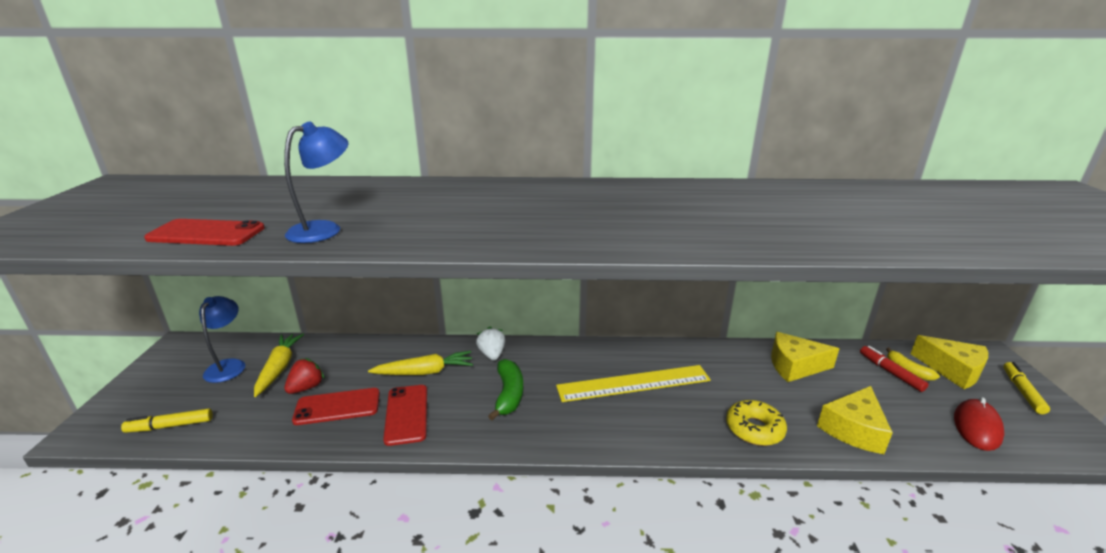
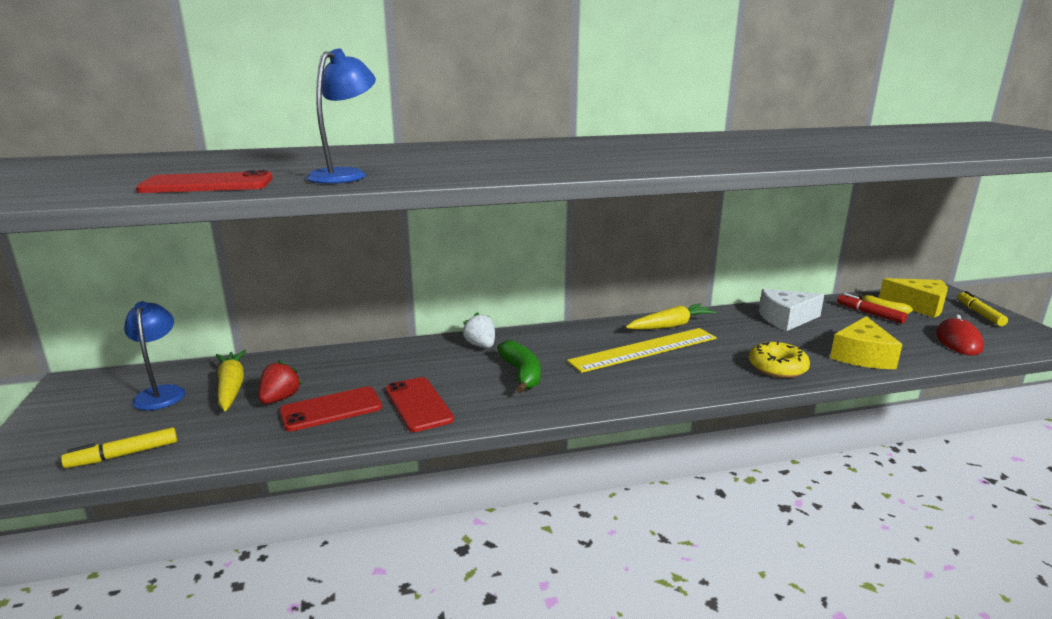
camera: 15 degrees left, 5 degrees down
yellow carrot [368,351,473,375] -> yellow carrot moved to [626,304,717,330]
yellow cheese [771,332,840,382] -> white cheese [759,289,824,331]

